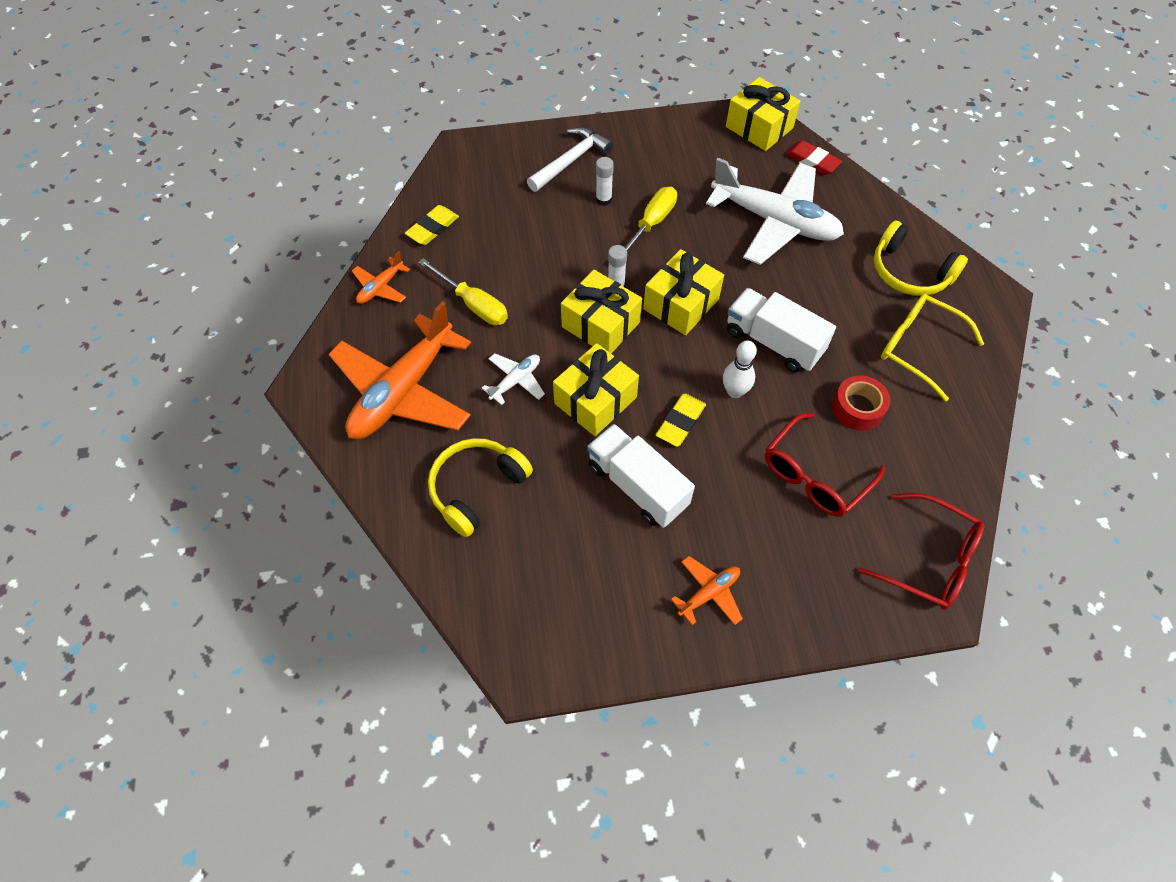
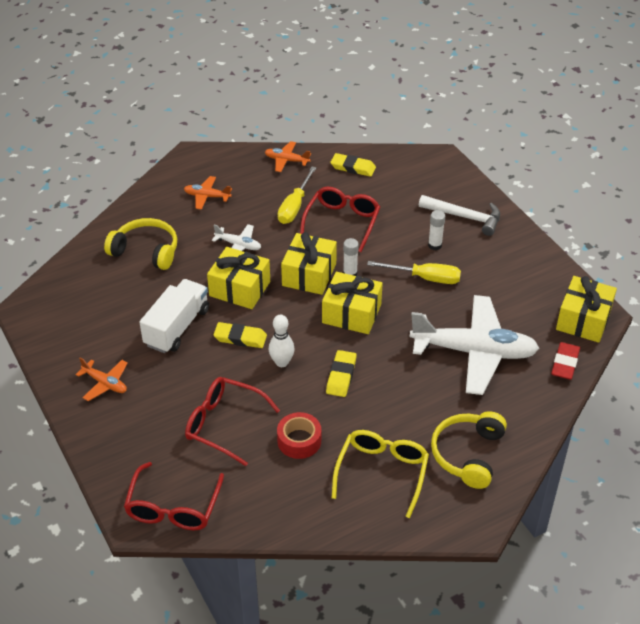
camera: 70 degrees right, 15 degrees down
orange plane [329,301,471,439] -> orange plane [184,176,232,210], size x0.44
white plane [706,158,844,265] -> white plane turned 90 degrees counterclockwise [410,295,539,395]
white truck [727,288,836,372] -> yellow eraser [326,350,357,397]
none -> red glasses [300,187,380,252]

